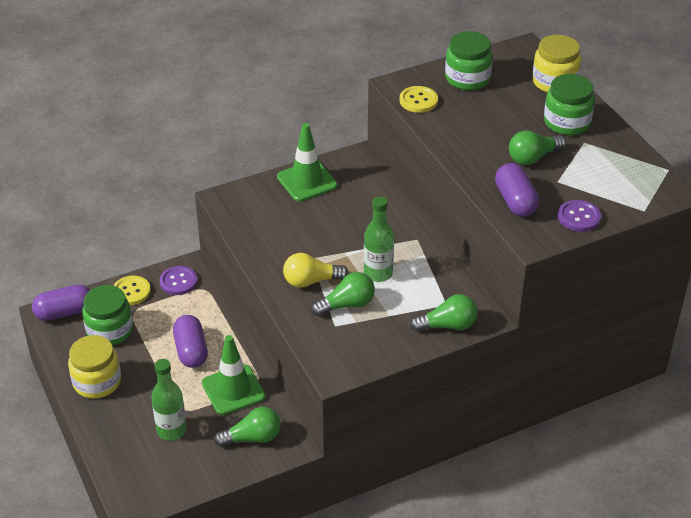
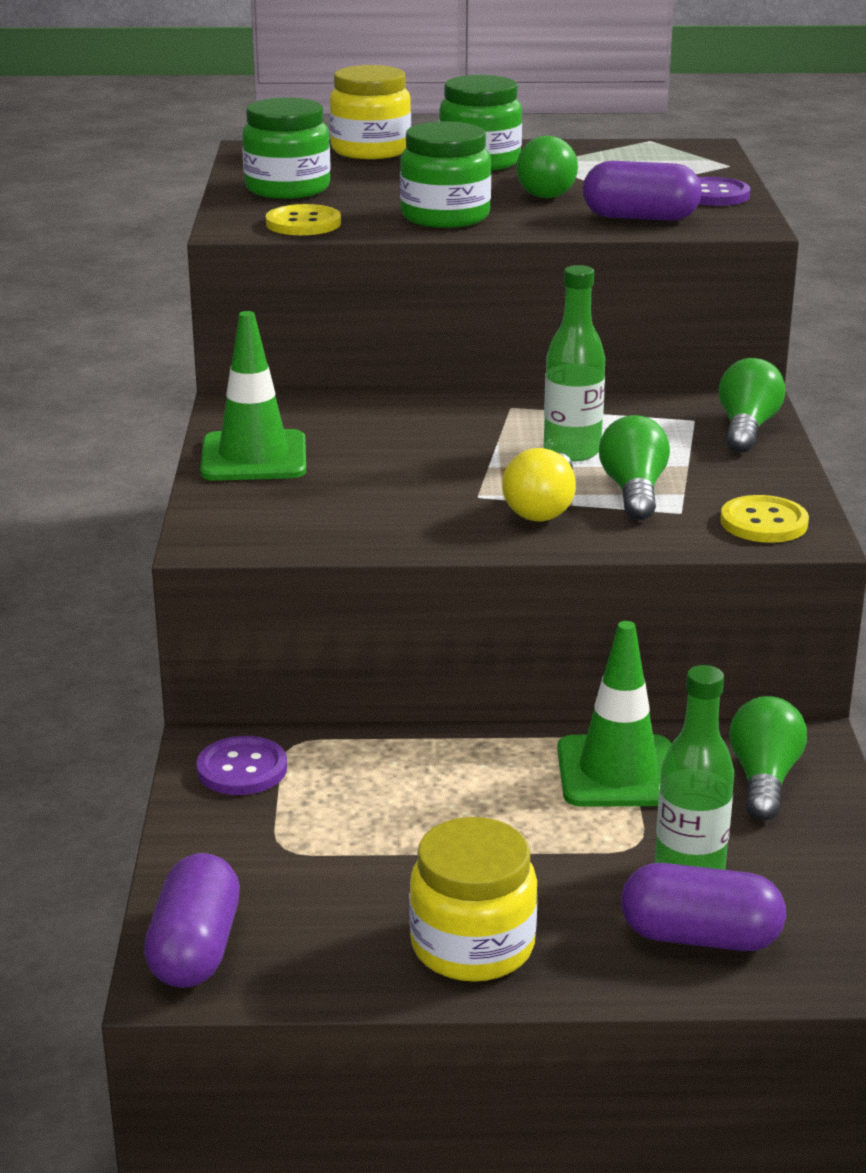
camera: 65 degrees left, 15 degrees down
green jar [82,285,133,345] -> green jar moved to [400,121,491,228]
yellow button [114,276,151,305] -> yellow button moved to [720,495,809,543]
purple capsule [173,315,208,368] -> purple capsule moved to [621,863,786,951]

